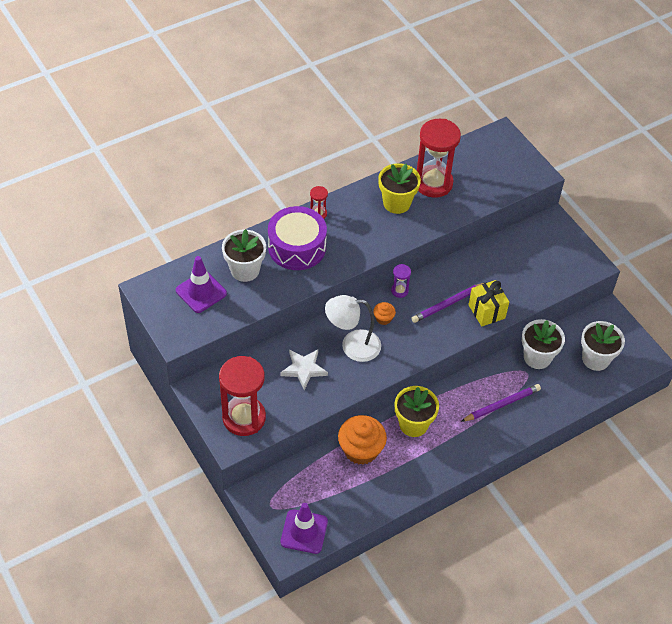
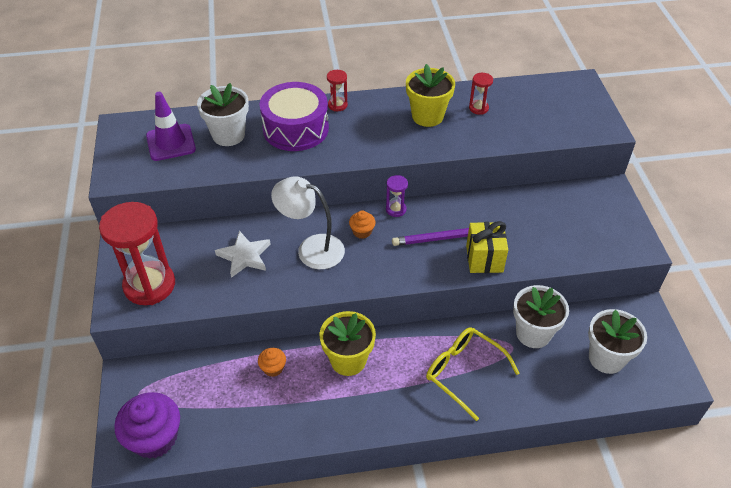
camera: 25 degrees right, 5 degrees down
purple traffic cone [281,503,328,554] -> purple cupcake [114,392,180,459]
orange cupcake [338,415,387,465] -> orange cupcake [258,348,286,377], size x0.48
red hourglass [417,119,461,198] -> red hourglass [469,73,493,115], size x0.44
purple pencil [461,384,541,422] -> yellow glasses [426,327,519,421]

